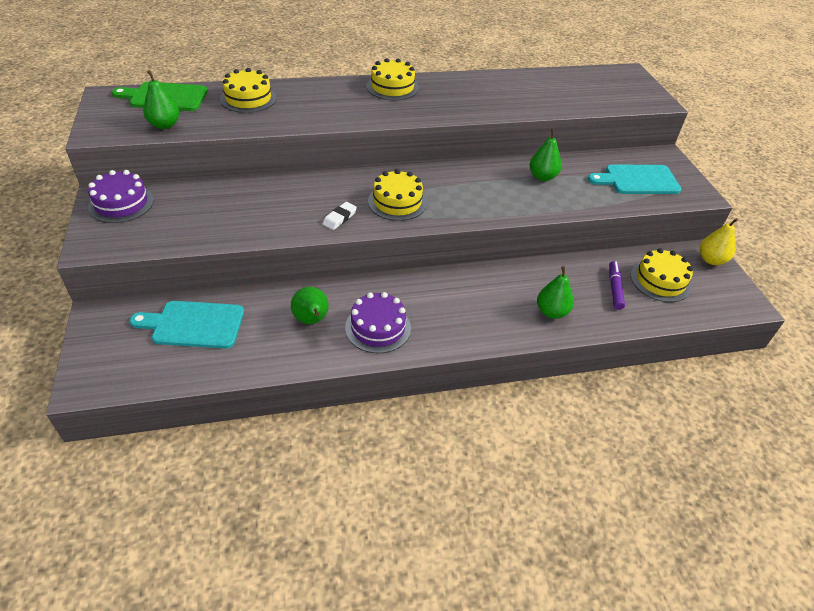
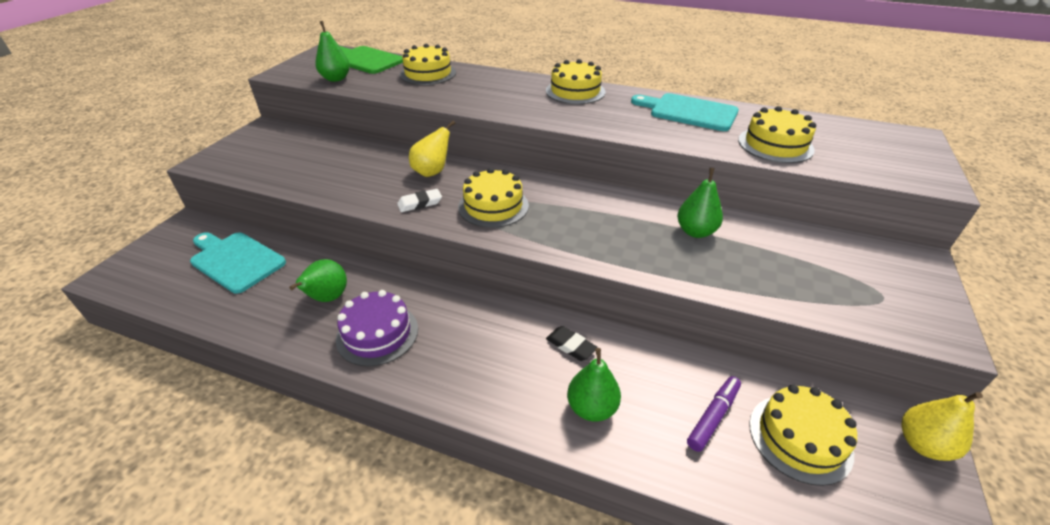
camera: 35 degrees right, 5 degrees down
purple cake [88,170,154,223] -> none
turquoise cutting board [588,165,681,194] -> turquoise cutting board moved to [631,93,739,131]
none -> yellow pear [409,120,455,177]
none -> black eraser [546,326,598,361]
none -> yellow cake [738,106,816,163]

